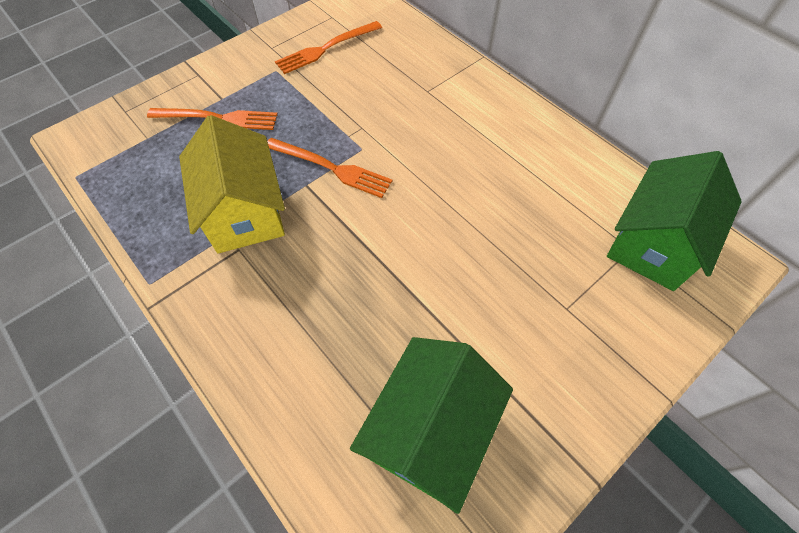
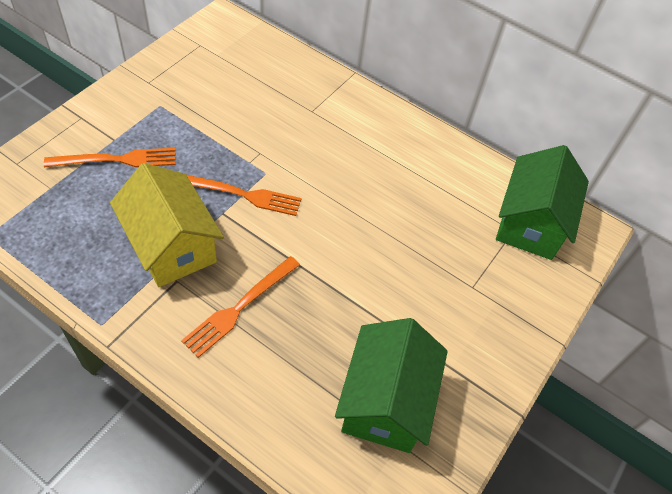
camera: 20 degrees left, 5 degrees down
orange fork [275,21,382,74] -> orange fork moved to [181,256,300,358]

